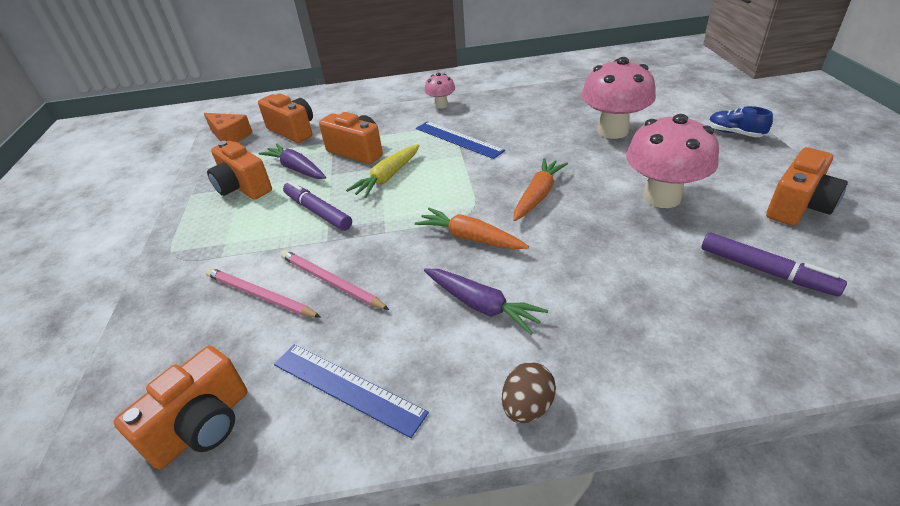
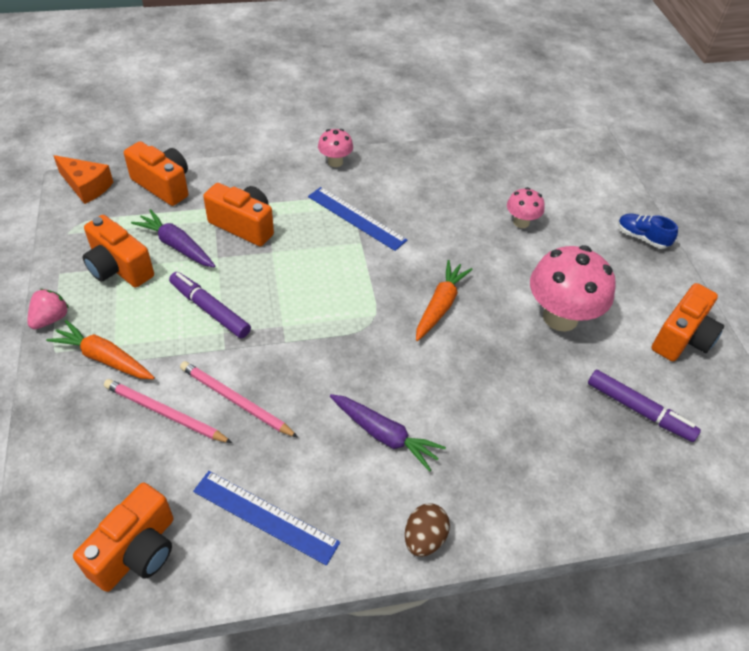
camera: 10 degrees left, 10 degrees up
yellow carrot [346,144,420,198] -> none
orange carrot [415,208,529,249] -> orange carrot moved to [46,320,155,379]
pink mushroom [582,57,656,139] -> pink mushroom [507,187,545,228], size x0.51
none -> pink strawberry [27,289,69,329]

